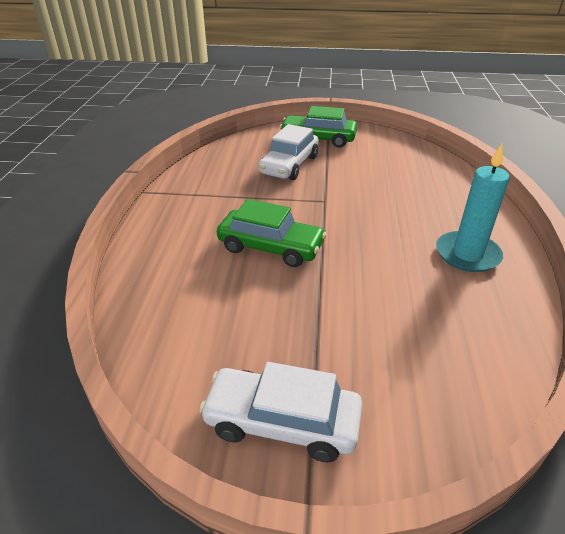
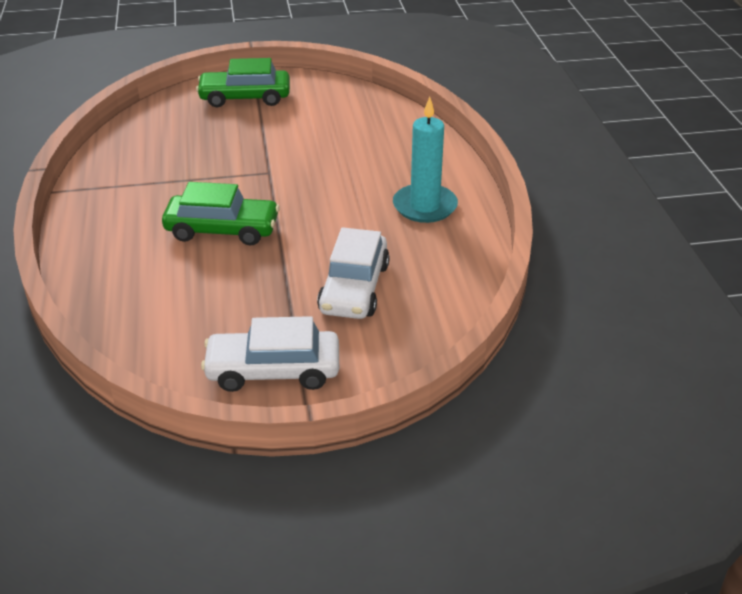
camera: 15 degrees left, 0 degrees up
white car [258,124,319,180] -> white car moved to [317,227,390,319]

